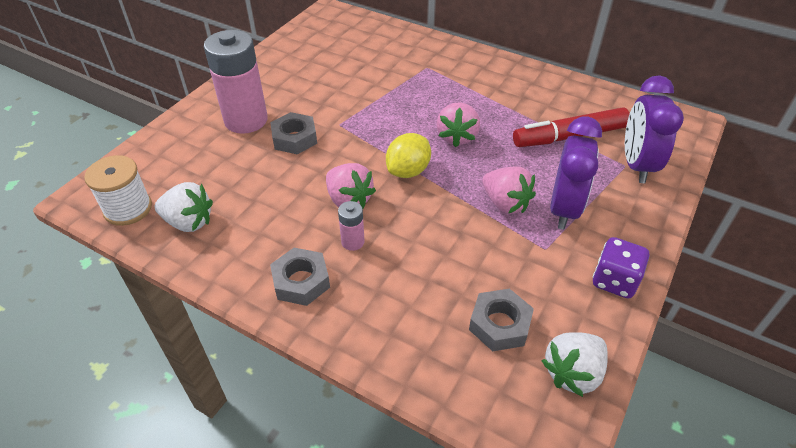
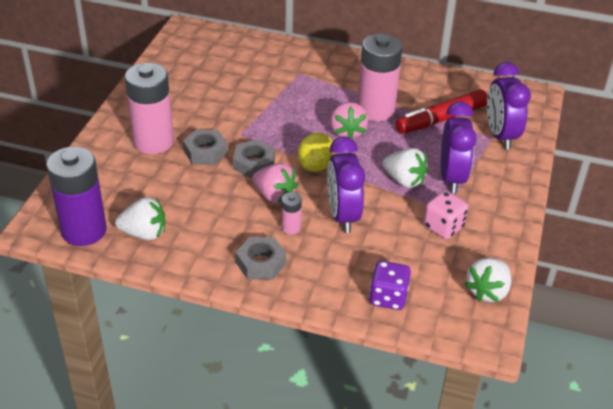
camera: 15 degrees left, 5 degrees down
white spool [84,155,152,226] -> purple battery [46,147,107,246]
grey nut [469,288,534,351] -> grey nut moved to [233,139,275,178]
pink strawberry [482,167,536,214] -> white strawberry [382,148,428,188]
purple dice [593,237,649,299] -> purple dice moved to [369,261,411,310]
none -> purple clock [327,136,365,233]
none -> pink battery [358,34,402,121]
none -> pink dice [424,191,468,239]

